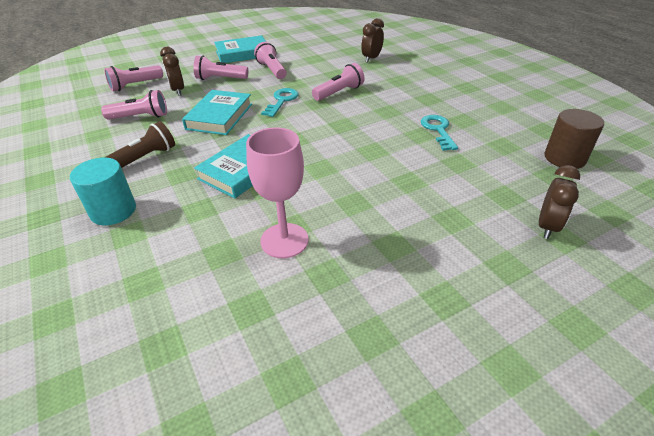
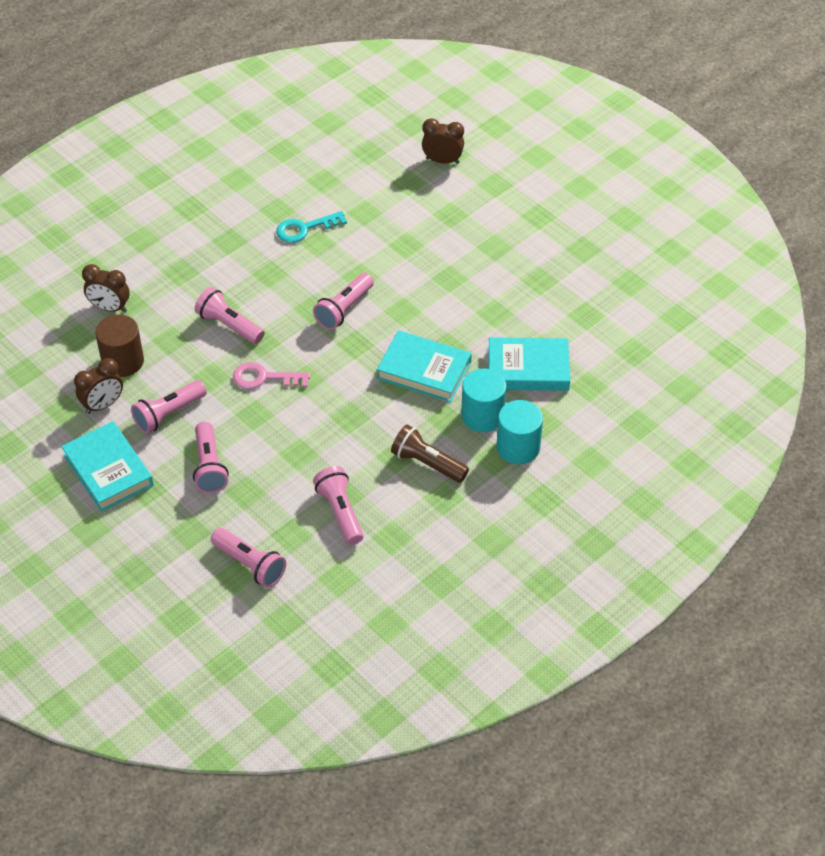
camera: 105 degrees left, 10 degrees up
brown clock [160,47,184,96] -> brown clock moved to [74,358,123,414]
turquoise book [182,90,252,135] -> turquoise book moved to [488,337,570,391]
pink goblet [246,127,309,258] -> none
turquoise key [261,88,299,117] -> pink key [233,362,310,389]
brown cylinder [544,109,604,169] -> brown cylinder moved to [95,315,144,377]
none -> pink flashlight [313,273,374,330]
none -> turquoise cylinder [461,369,506,432]

